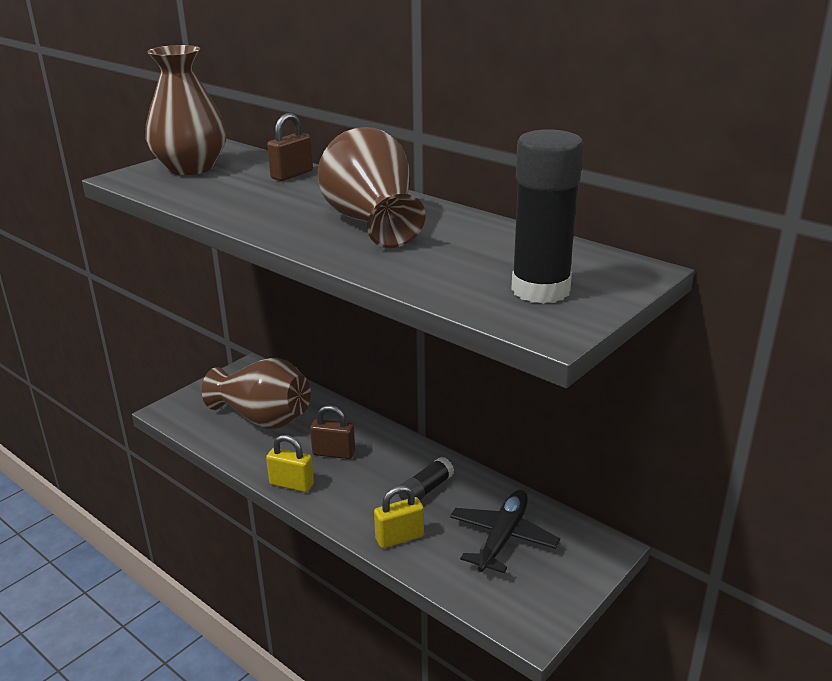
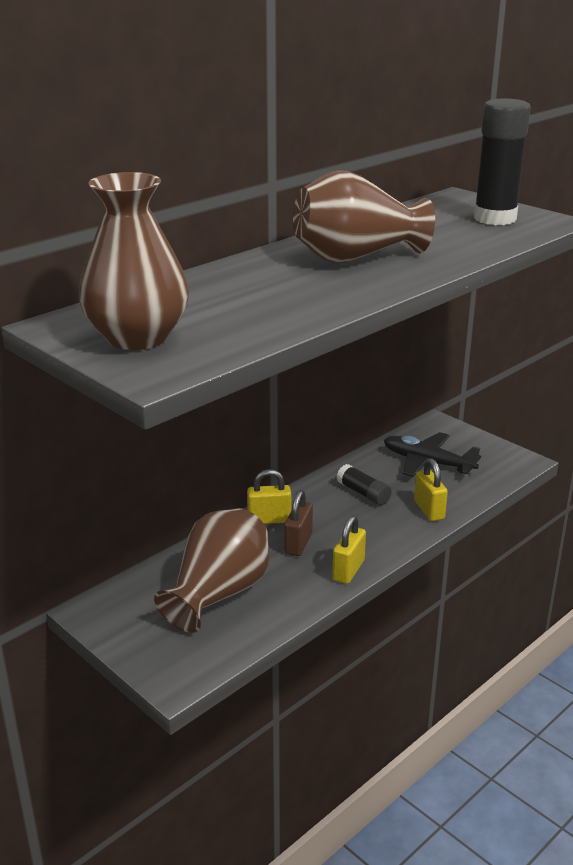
camera: 85 degrees left, 0 degrees up
brown padlock [267,113,313,181] -> none
none -> yellow padlock [247,469,292,524]

